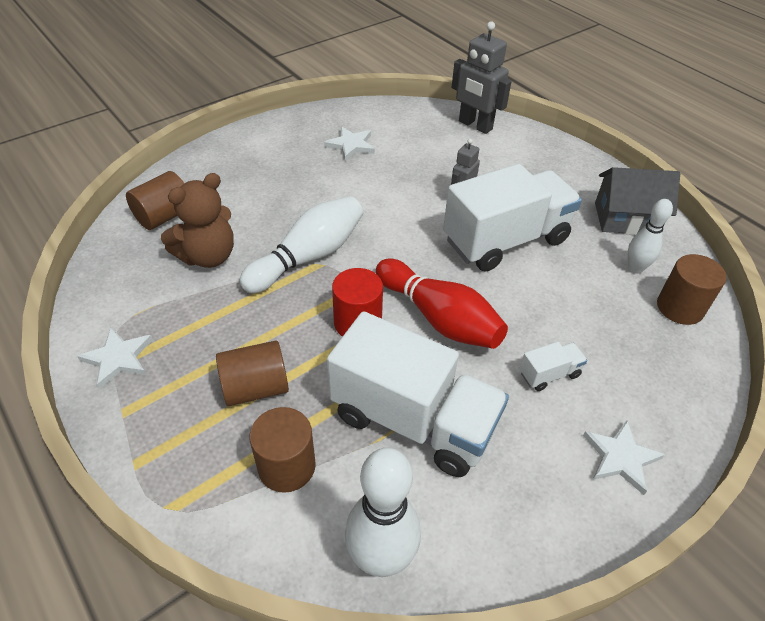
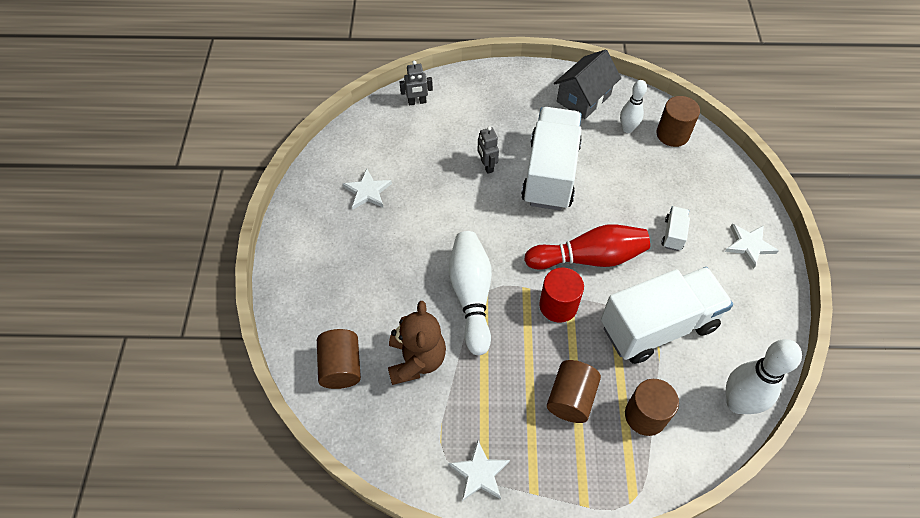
camera: 50 degrees left, 10 degrees up
grey robot [452,21,512,134] -> grey robot [400,61,433,105], size x0.57

